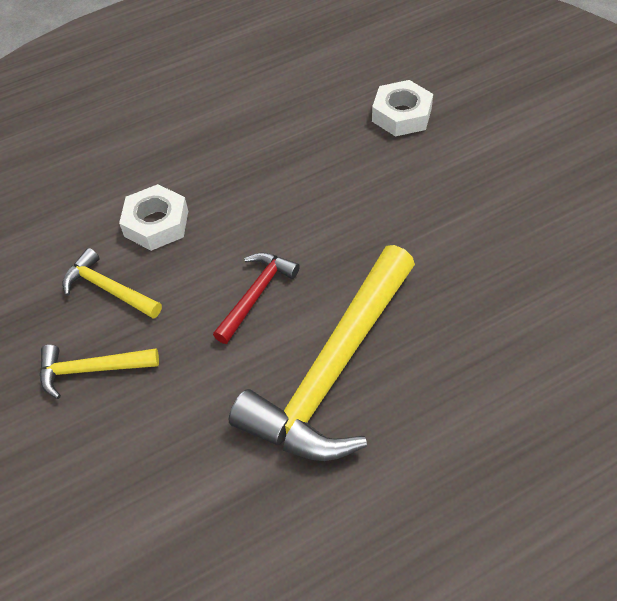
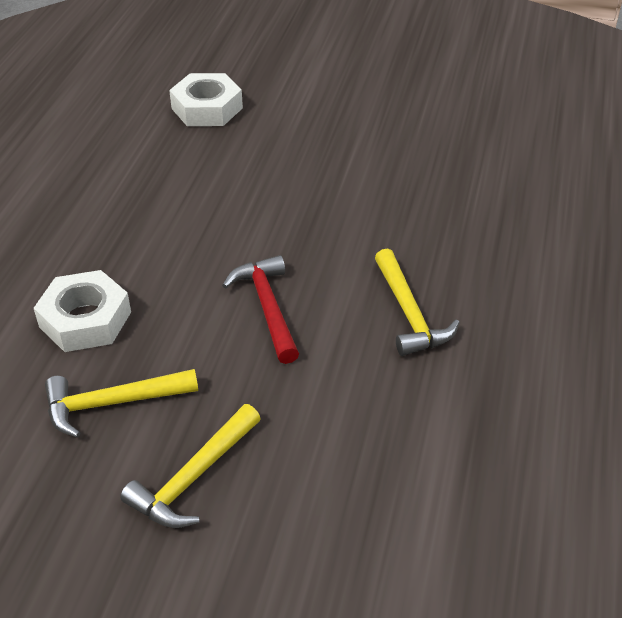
camera: 50 degrees left, 10 degrees down
yellow hammer [229,245,415,461] -> yellow hammer [375,248,460,356], size x0.47

